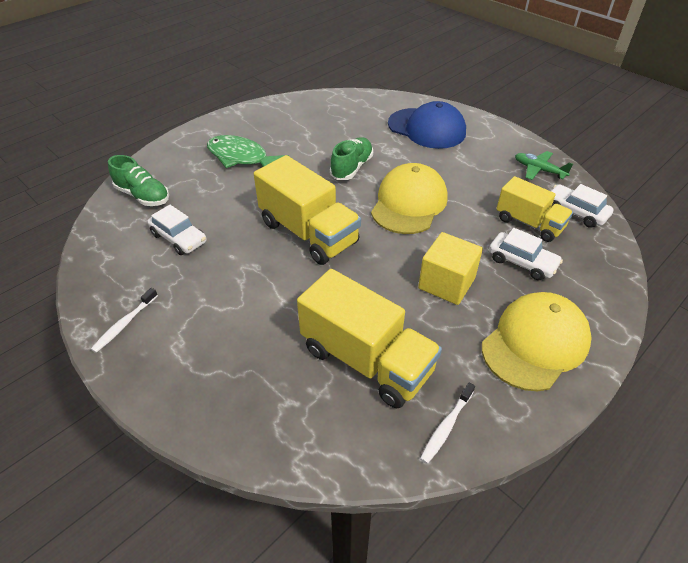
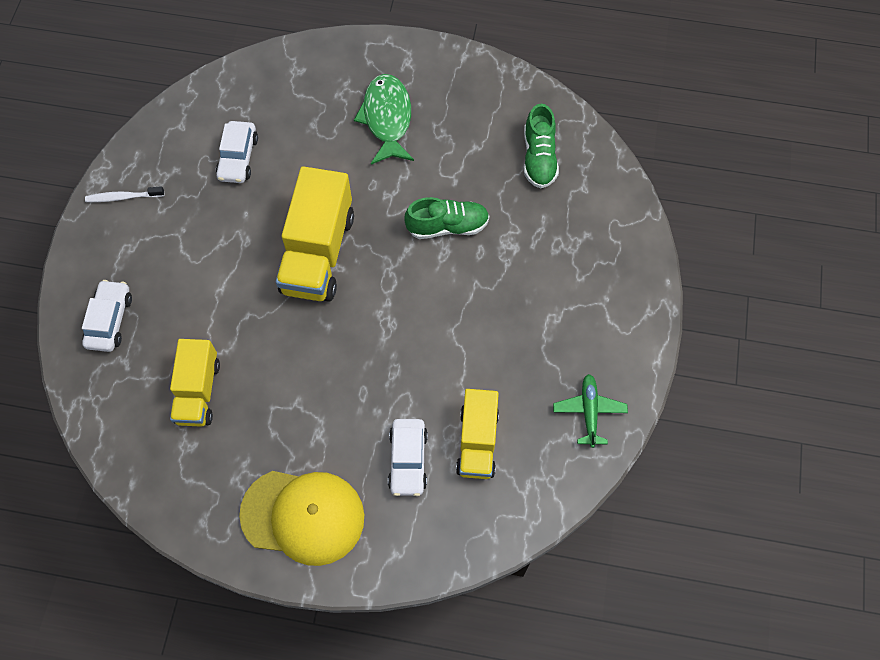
camera: 55 degrees right, 20 degrees up
green shoe [108,155,169,206] -> green shoe moved to [524,104,559,188]
yellow truck [297,269,442,408] -> yellow truck [170,339,220,427], size x0.63
yellow cap [371,163,448,234] -> none
blue cap [388,101,466,149] -> none
yellow cube [418,232,483,305] -> none
white toothbrush [420,383,475,464] -> none
white car [551,184,614,228] -> white car moved to [82,280,132,352]

